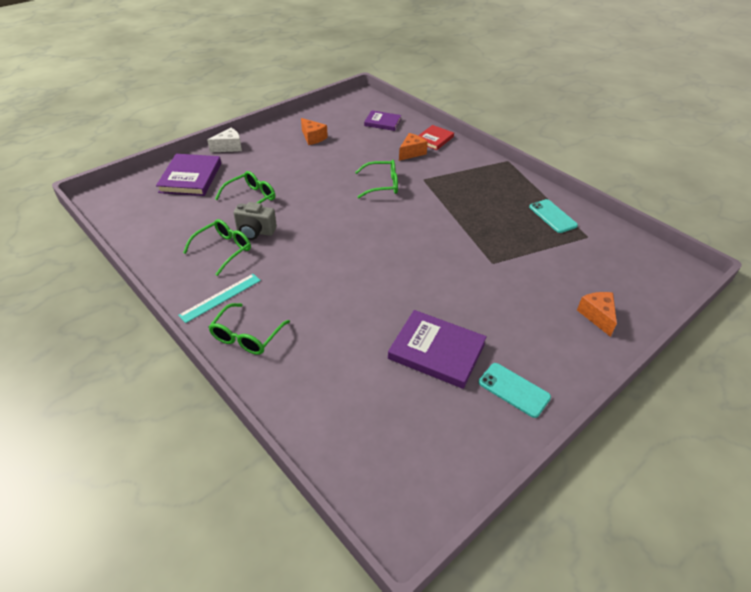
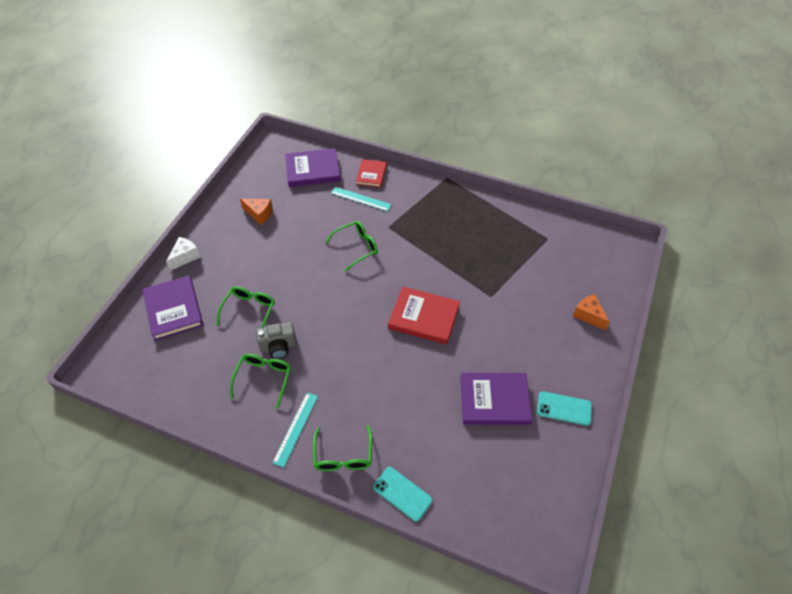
camera: 25 degrees left, 10 degrees up
purple book [364,110,401,131] -> purple book [285,148,341,187], size x1.61
orange cheese [399,133,428,161] -> turquoise ruler [331,187,392,211]
turquoise phone [529,199,578,233] -> turquoise phone moved to [373,467,433,522]
none -> red book [388,286,460,344]

